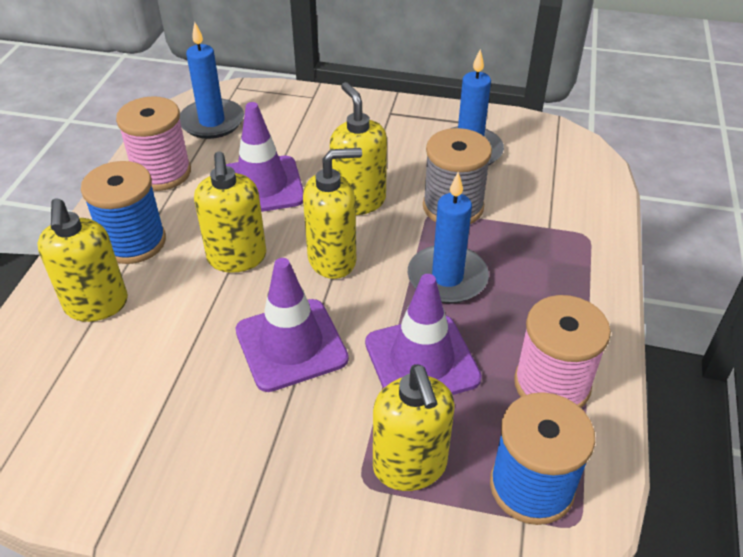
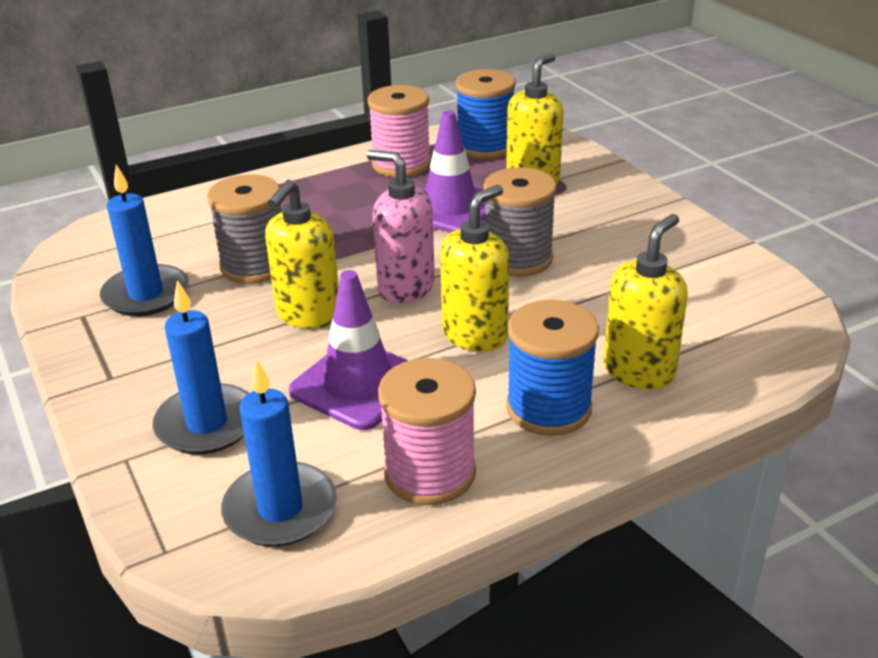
camera: 130 degrees left, 10 degrees down
purple traffic cone [236,258,349,392] -> grey spool [484,167,557,277]
yellow soap dispenser [303,148,362,279] -> pink soap dispenser [367,150,435,303]
blue candle [408,172,489,304] -> blue candle moved to [153,280,249,455]

